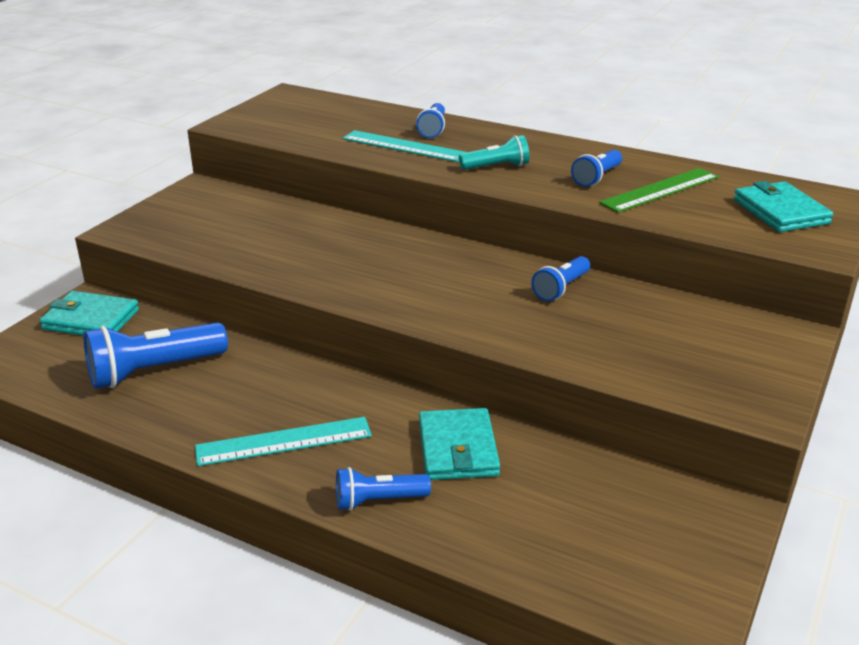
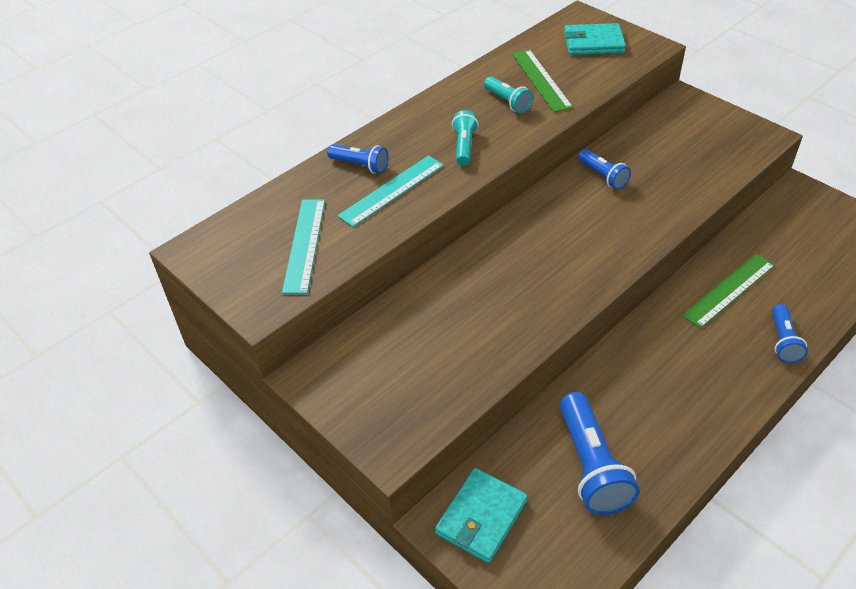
camera: 70 degrees left, 15 degrees up
turquoise ruler [195,417,372,466] -> turquoise ruler moved to [282,199,325,294]
turquoise wallet [419,408,500,480] -> green ruler [682,254,775,328]
blue flashlight [571,150,622,187] -> turquoise flashlight [484,76,533,113]

